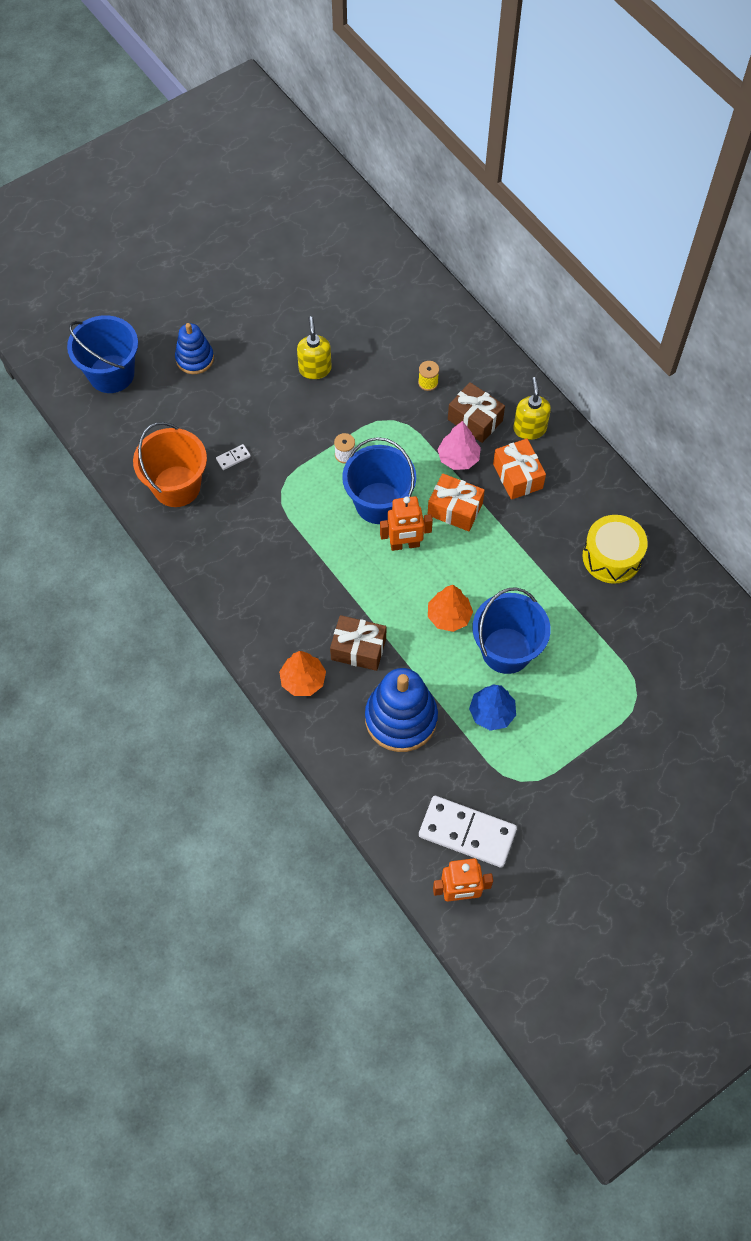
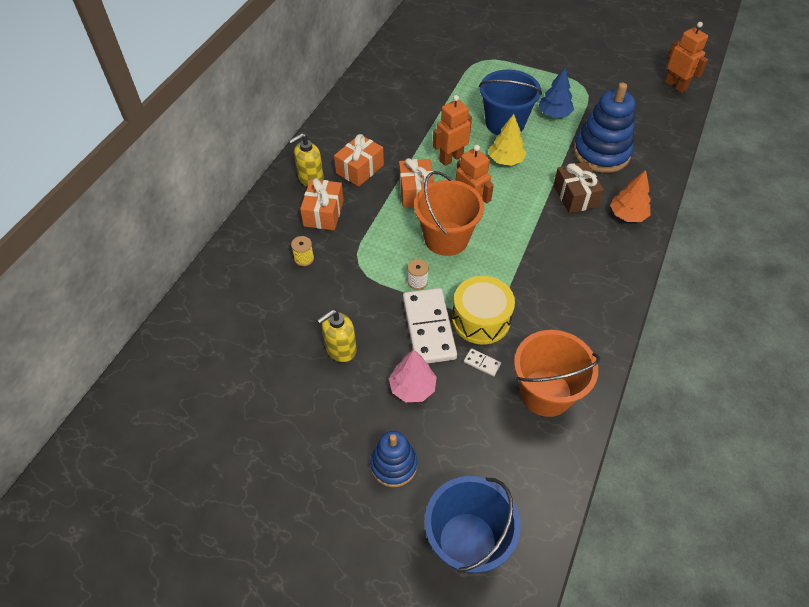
camera: 120 degrees left, 10 degrees down
blue bucket [342,437,416,524] -> orange bucket [414,171,484,256]
white domino [419,796,517,868] -> white domino moved to [403,288,457,364]
orange tree [428,585,473,632] -> yellow tree [489,114,526,166]
pink tree [437,421,481,470] -> pink tree moved to [389,349,436,402]
brown gift [448,382,505,443] -> orange gift [300,178,344,230]
yellow drum [582,515,648,584] -> yellow drum moved to [452,276,515,344]
none -> orange robot [433,95,472,166]

